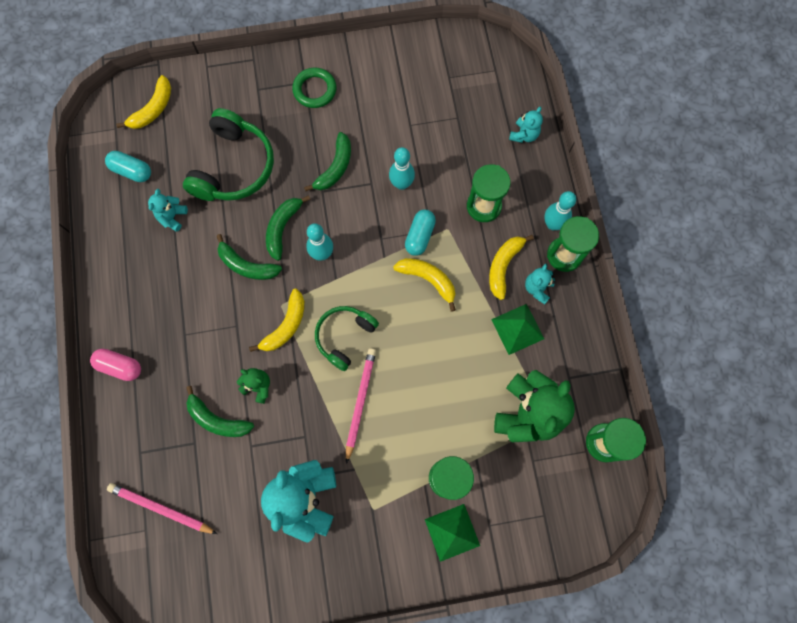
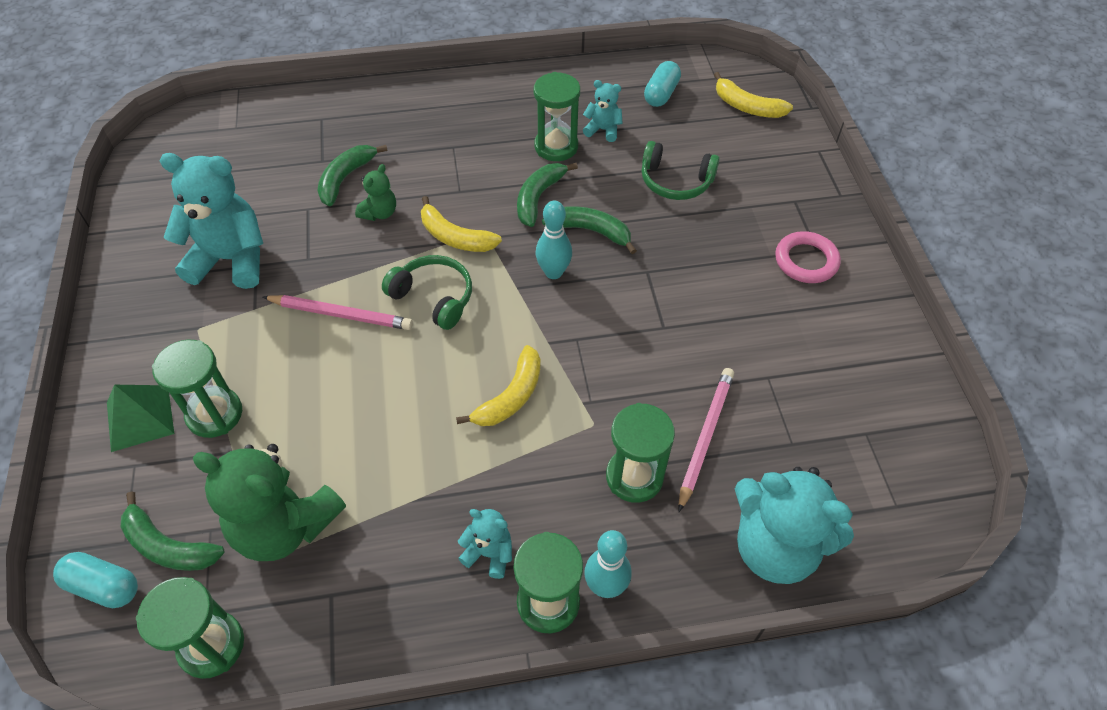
camera: 90 degrees right, 20 degrees down
pink capsule [90,349,141,381] -> none
pink pencil [107,483,217,534] -> pink pencil moved to [678,368,734,512]
green headphones [183,108,274,201] -> green headphones [641,141,720,200], size x0.64
green ring [292,68,337,108] -> pink ring [775,231,841,283]
green banana [304,132,351,191] -> green banana moved to [121,491,225,571]
turquoise bowling pin [389,147,415,190] -> none
turquoise capsule [405,209,436,256] -> turquoise capsule moved to [53,552,138,608]
yellow banana [489,235,534,300] -> none
green pyramid [491,304,544,355] -> none
turquoise teddy bear [509,107,543,143] -> turquoise teddy bear [735,467,854,584], size x2.08
none -> green hourglass [534,72,580,161]

